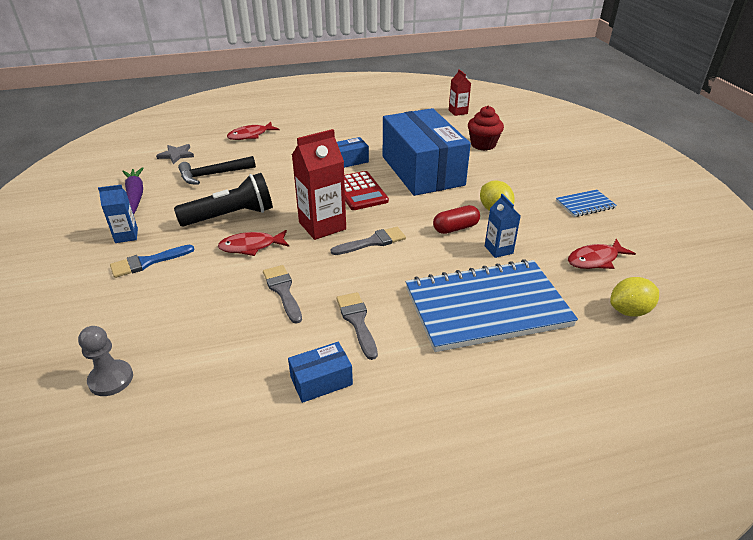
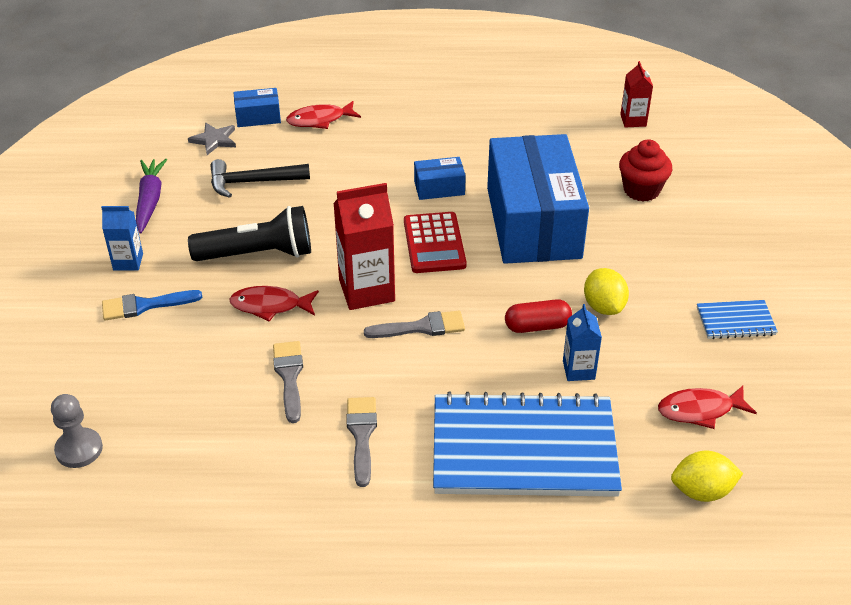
camera: 15 degrees right, 5 degrees up
blue box [288,342,353,403] -> blue box moved to [233,88,281,127]

